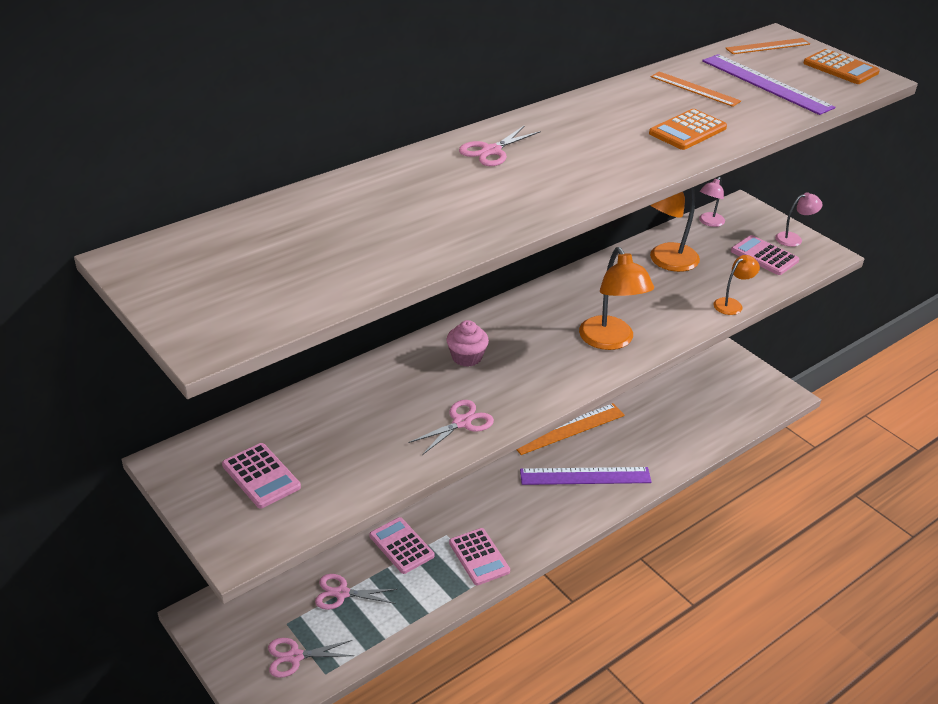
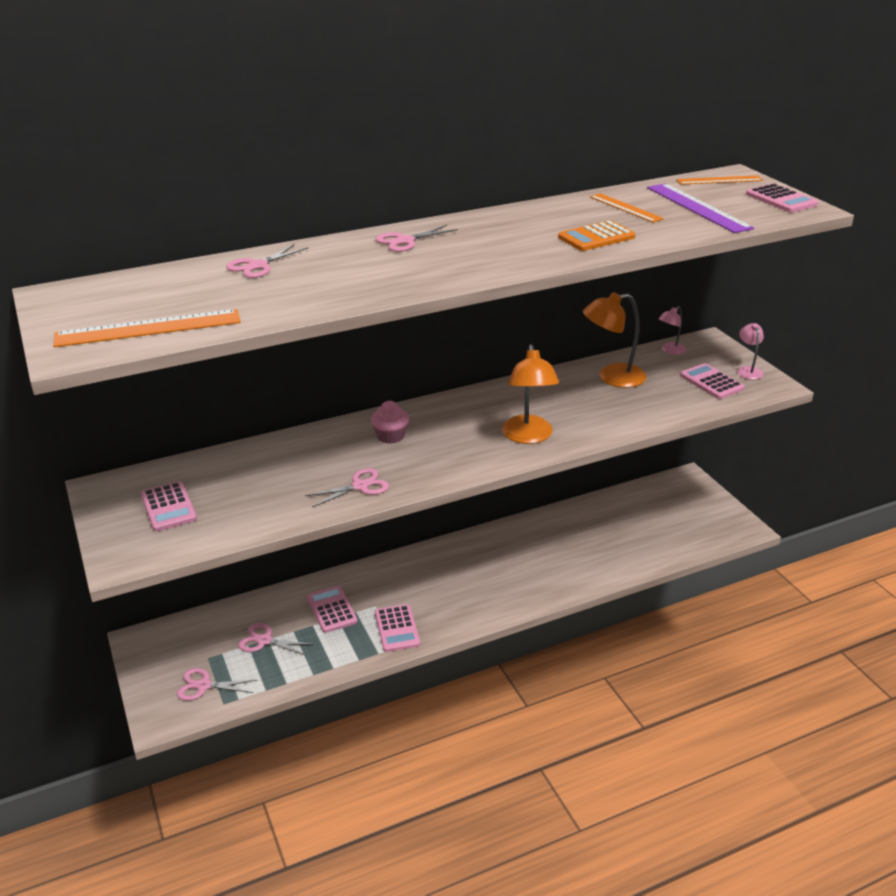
camera: 15 degrees right, 5 degrees down
orange ruler [517,403,625,455] -> orange ruler moved to [53,309,240,347]
purple ruler [520,467,652,485] -> none
orange lamp [713,255,760,315] -> none
pink lamp [775,192,823,247] -> pink lamp turned 90 degrees counterclockwise [737,323,764,380]
orange calculator [803,49,880,84] -> pink calculator [746,183,818,213]
none -> pink scissors [226,244,308,278]

